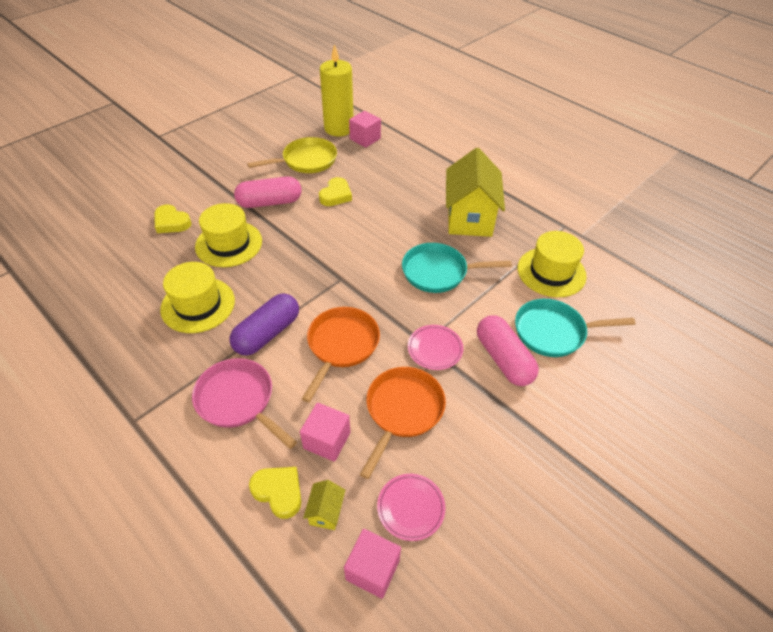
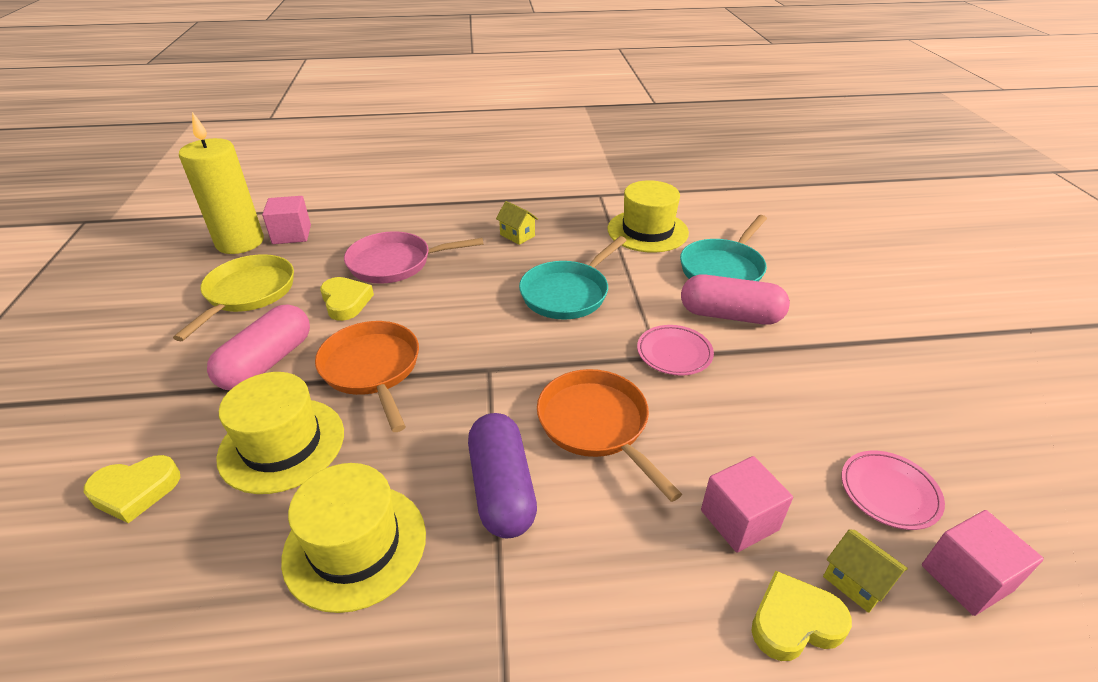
camera: 50 degrees left, 10 degrees down
pink pan [192,358,297,449] -> pink pan moved to [344,231,484,284]
orange pan [360,367,446,479] -> orange pan moved to [315,321,419,432]
yellow house [446,148,505,237] -> yellow house [496,201,538,245], size x0.40

